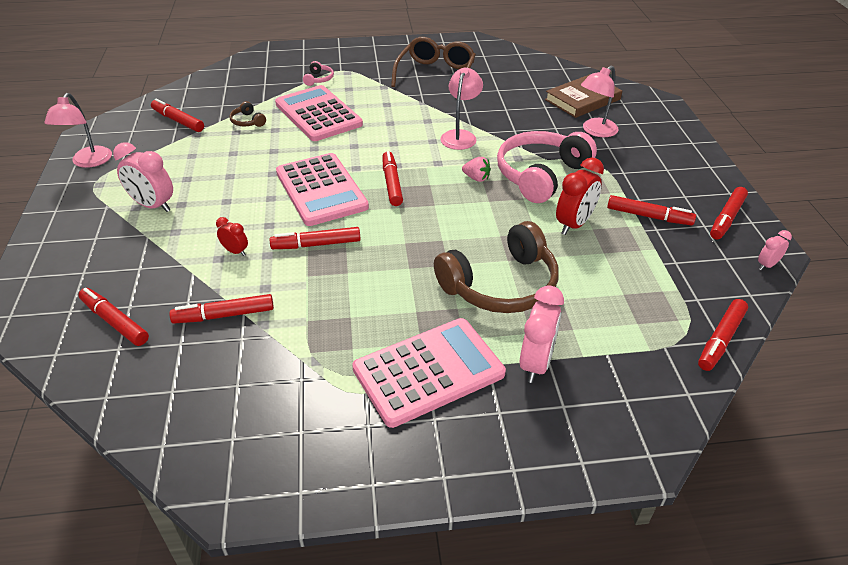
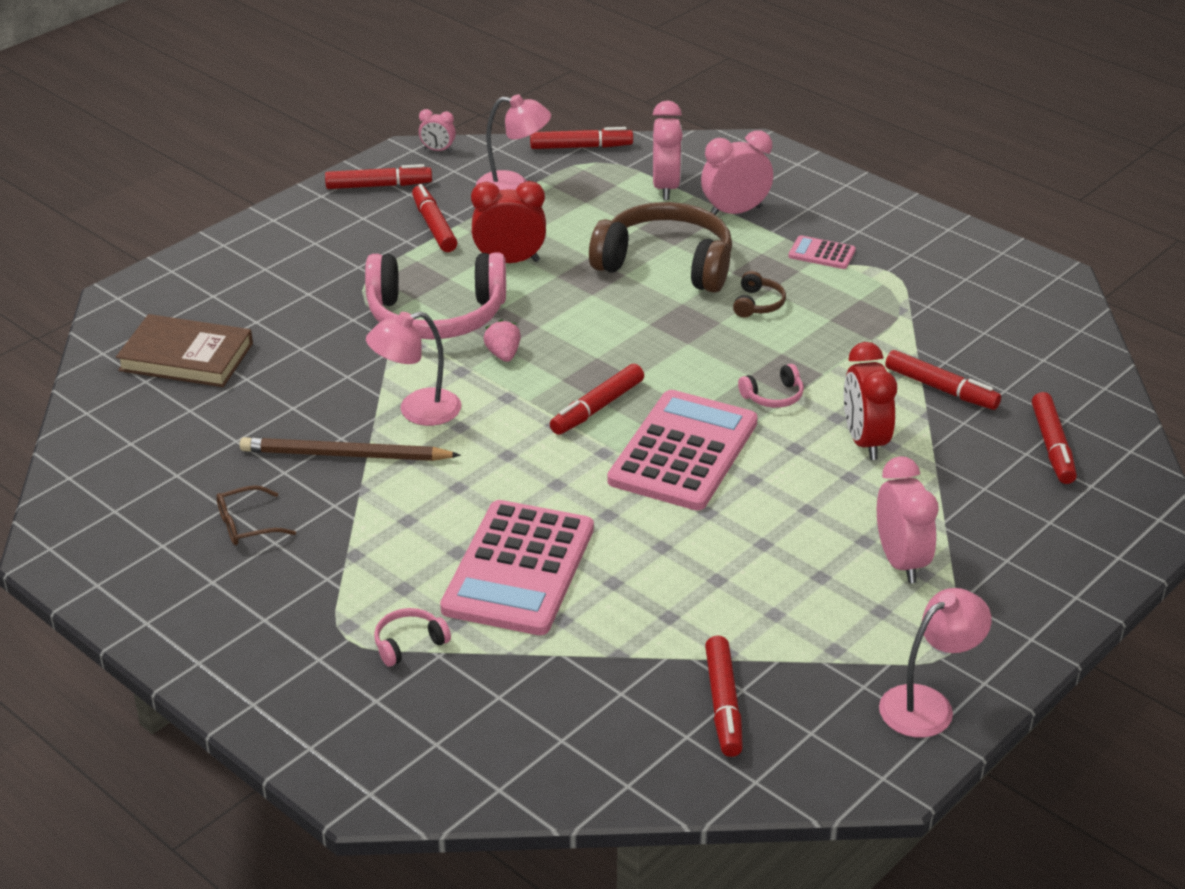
camera: 130 degrees left, 5 degrees down
red clock [216,217,248,256] -> red clock [844,342,897,460], size x1.87
brown headphones [229,101,266,127] -> brown headphones moved to [733,271,786,318]
red marker [269,227,361,249] -> pink headphones [738,364,804,408]
pink calculator [352,318,506,428] -> pink calculator [788,235,856,269], size x0.43
brown glasses [391,37,476,87] -> brown glasses [217,485,296,545], size x0.49
pink lamp [581,66,618,137] -> pink lamp moved to [476,94,551,191]
none -> brown pencil [240,437,461,461]
none -> pink clock [653,100,683,200]

